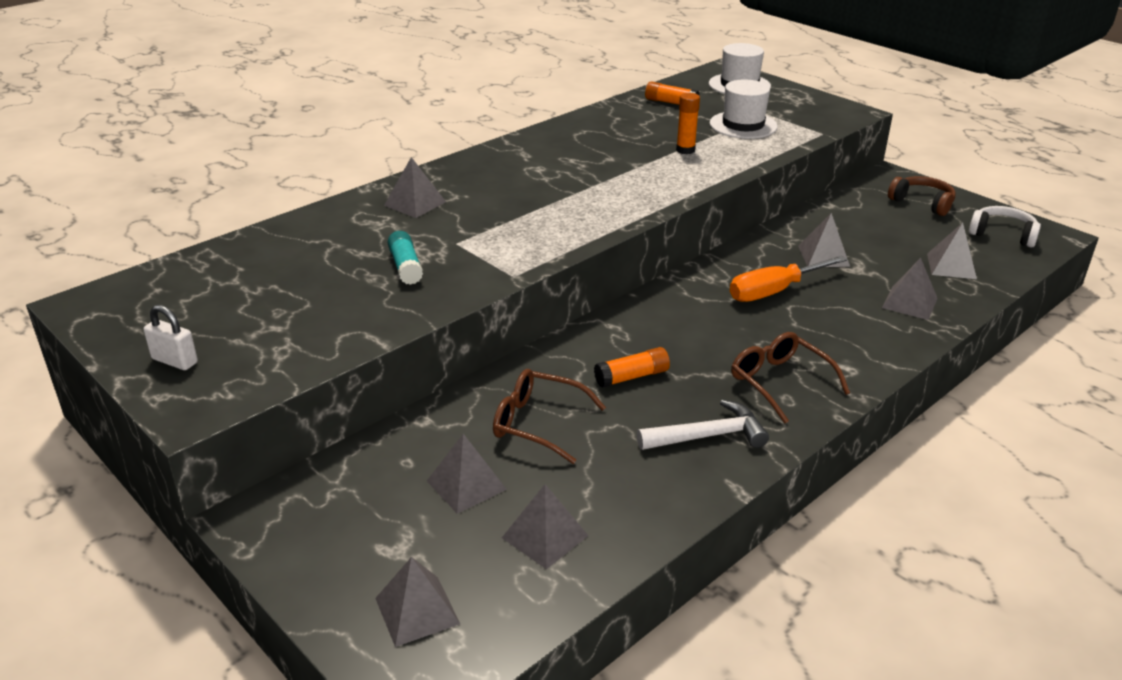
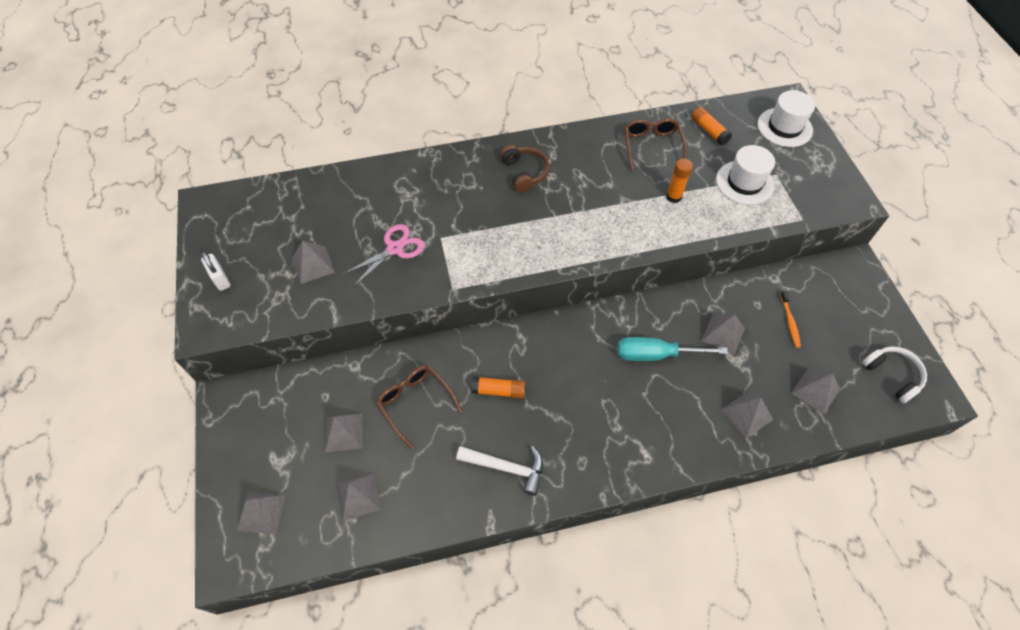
camera: 30 degrees right, 25 degrees up
grey pyramid [384,157,446,218] -> grey pyramid moved to [292,241,335,284]
turquoise glue stick [388,231,423,285] -> pink scissors [342,224,425,287]
orange screwdriver [730,256,847,302] -> turquoise screwdriver [617,337,728,361]
brown glasses [731,332,850,424] -> brown glasses moved to [624,118,687,171]
brown headphones [888,176,956,216] -> brown headphones moved to [500,145,550,192]
none -> orange toothbrush [780,291,801,348]

